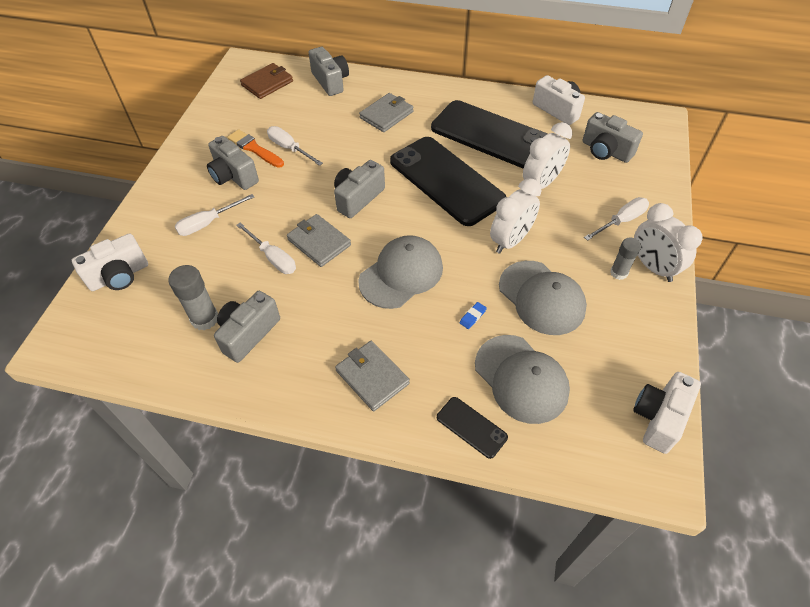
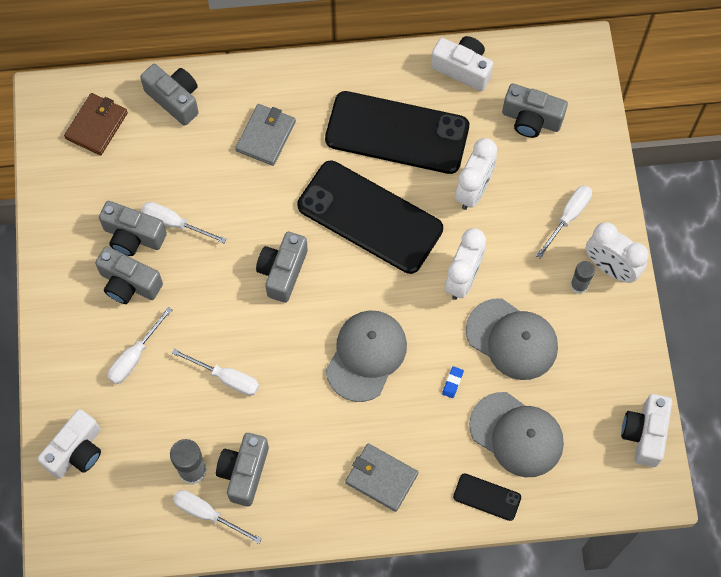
camera: 20 degrees left, 15 degrees up
orange brush [228,129,284,168] -> grey camera [99,201,167,256]
grey wallet [287,214,351,267] -> none
none -> white screwdriver [173,490,262,544]

